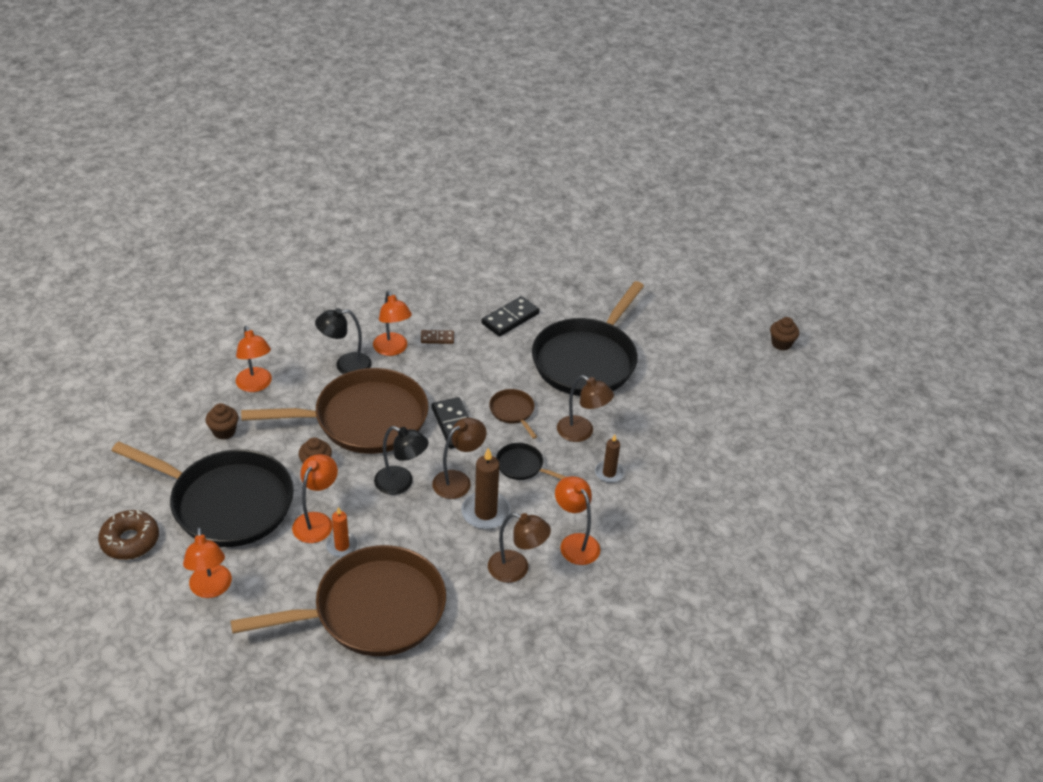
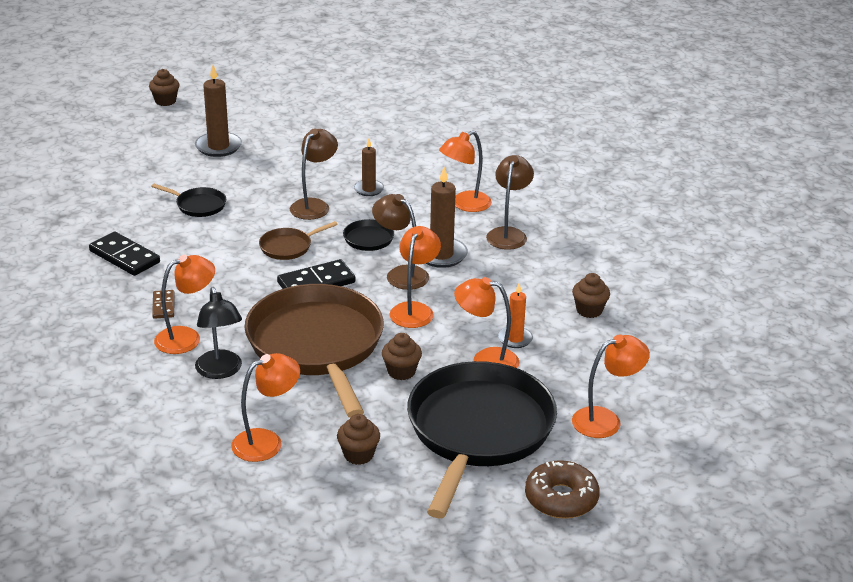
camera: 95 degrees left, 10 degrees down
brown pan [231,545,446,656] -> brown cupcake [572,273,610,318]
black lamp [374,426,428,495] -> orange lamp [389,226,441,328]
black pan [532,281,644,396] -> black pan [151,184,226,217], size x0.41
none -> brown candle [195,65,242,157]

